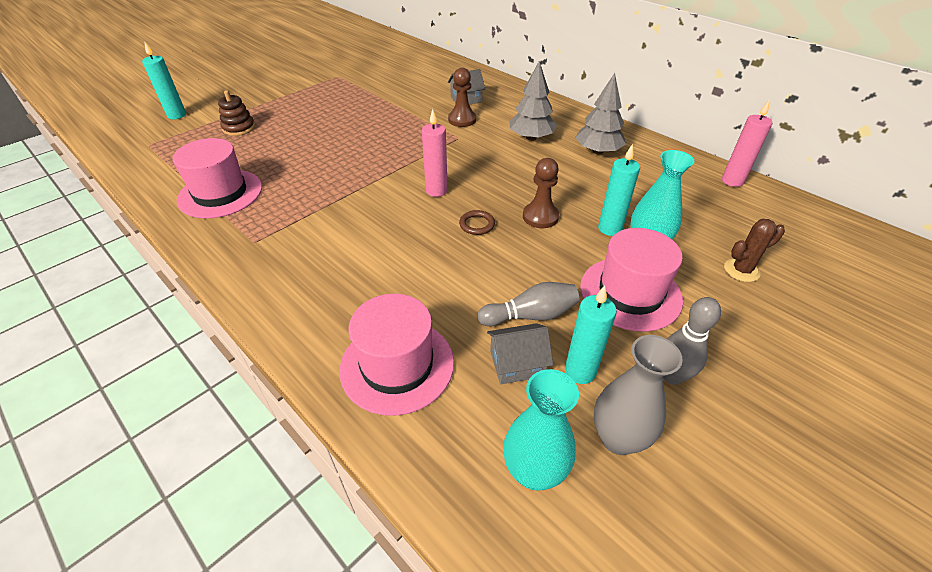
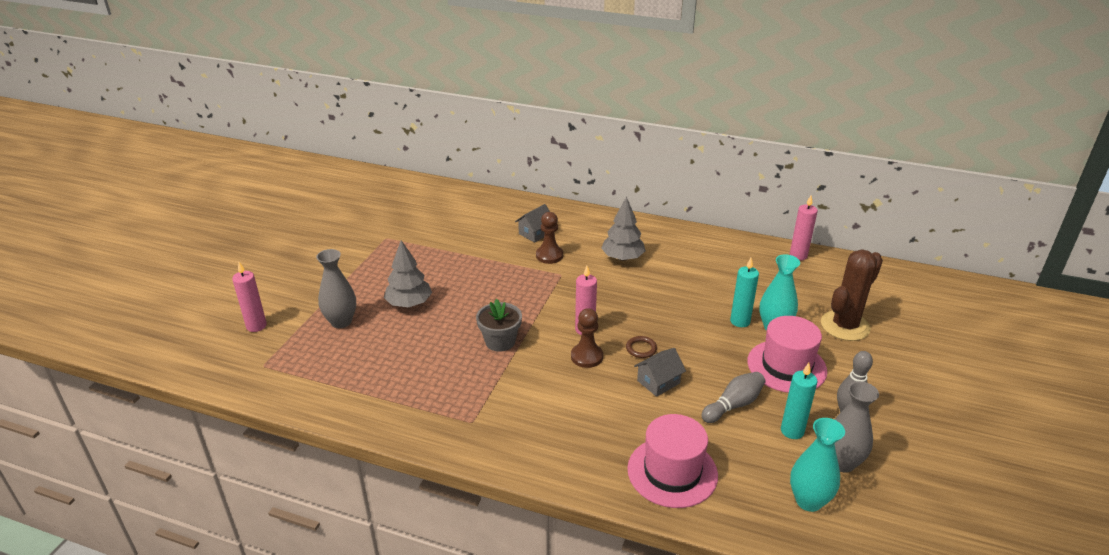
camera: 25 degrees left, 10 degrees down
turquoise candle [142,41,186,119] -> pink candle [232,262,267,332]
pink hat [173,138,262,218] -> none
brown stacking toy [218,90,255,136] -> grey vase [316,249,356,328]
grey house [487,323,553,384] -> grey house moved to [634,348,686,397]
brown pawn [523,158,559,228] -> brown pawn moved to [571,308,603,368]
grey tree [575,73,626,155] -> grey tree moved to [384,240,432,307]
brown cactus [724,219,785,282] -> brown cactus [821,250,883,341], size x1.85
none -> grey flower pot [476,299,522,352]

